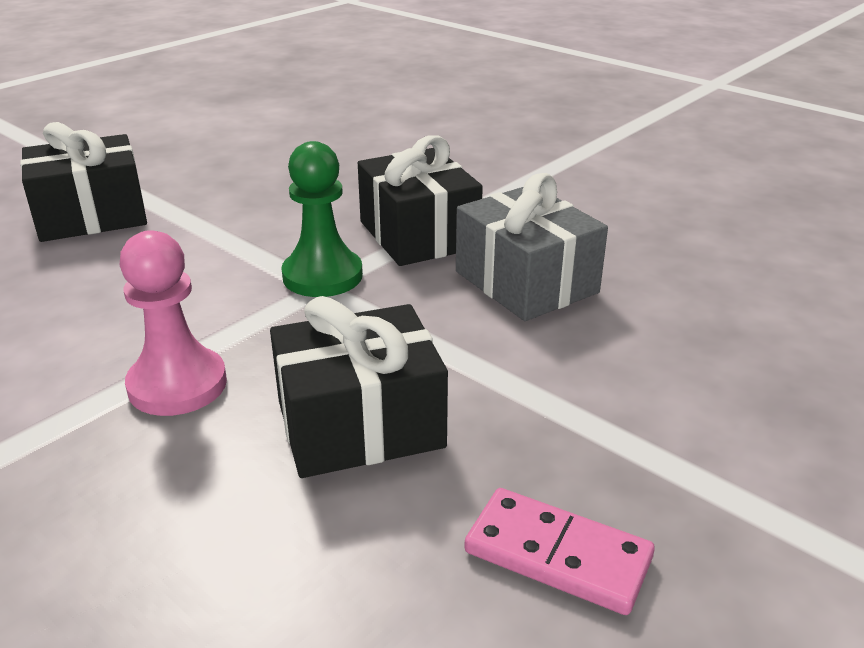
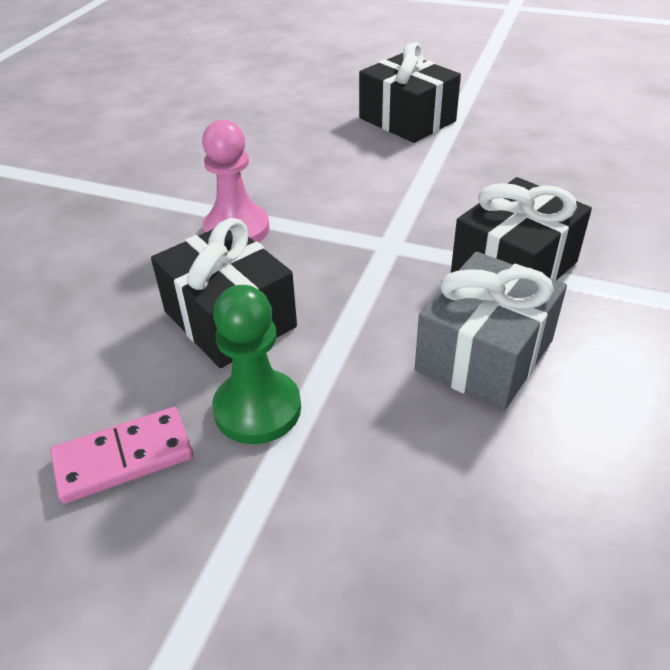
camera: 70 degrees right, 10 degrees up
green pawn [281,141,363,297] -> green pawn moved to [212,285,301,444]
pink domino [464,488,655,615] -> pink domino turned 60 degrees clockwise [50,407,193,503]

